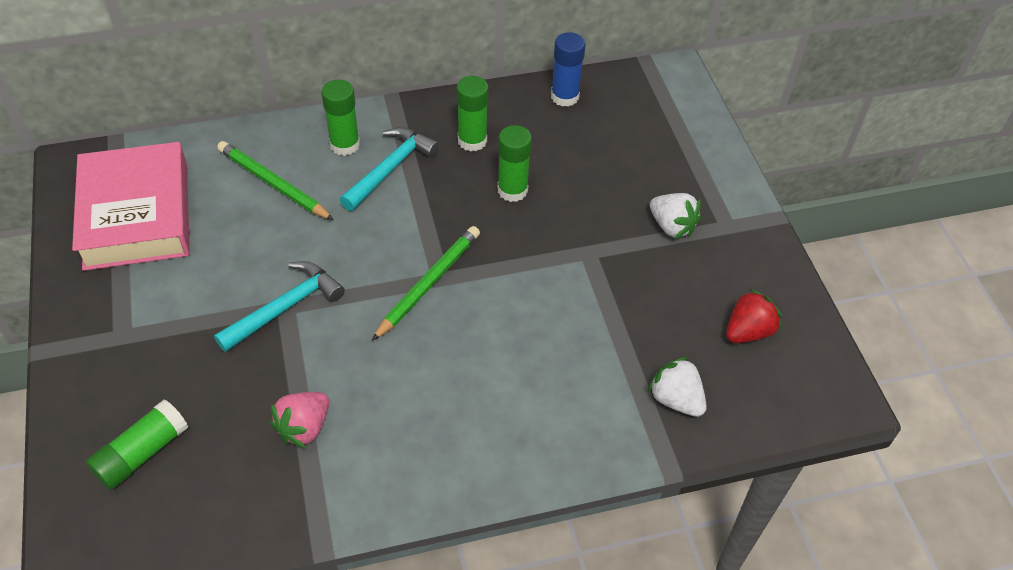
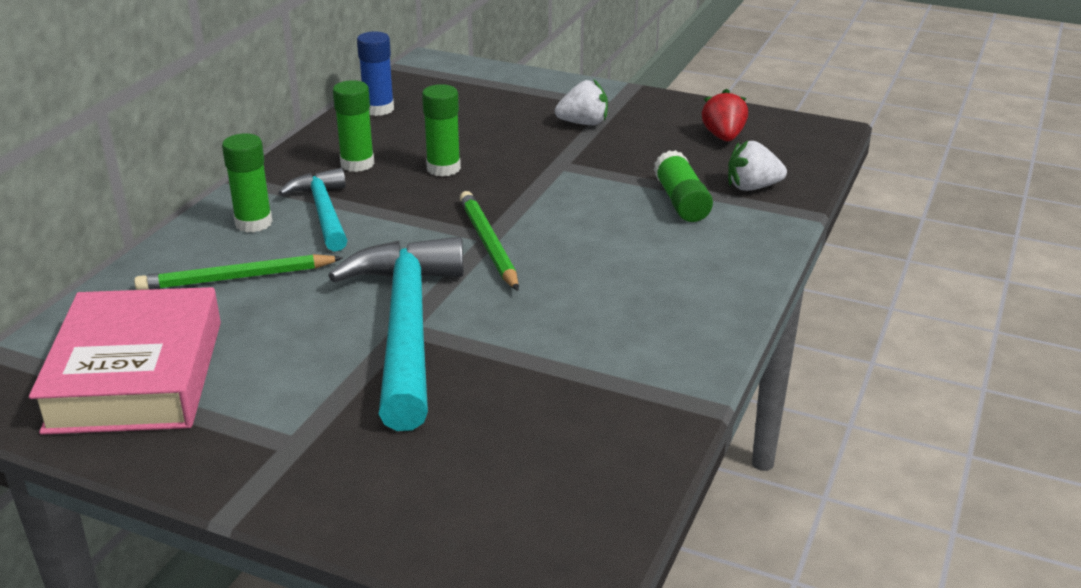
camera: 50 degrees left, 20 degrees down
pink book [72,142,190,271] -> pink book turned 60 degrees clockwise [29,287,221,435]
green glue stick [86,400,188,490] -> green glue stick moved to [654,150,713,222]
turquoise hammer [214,261,345,352] -> turquoise hammer [328,237,464,431], size x1.75
pink strawberry [270,392,329,448] -> none

